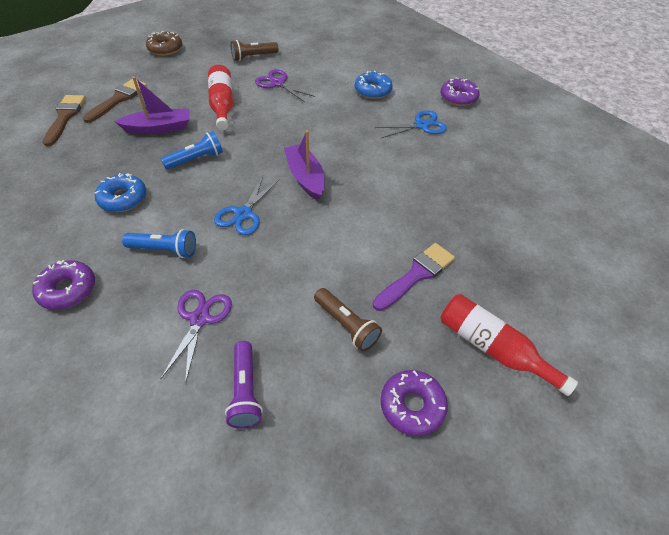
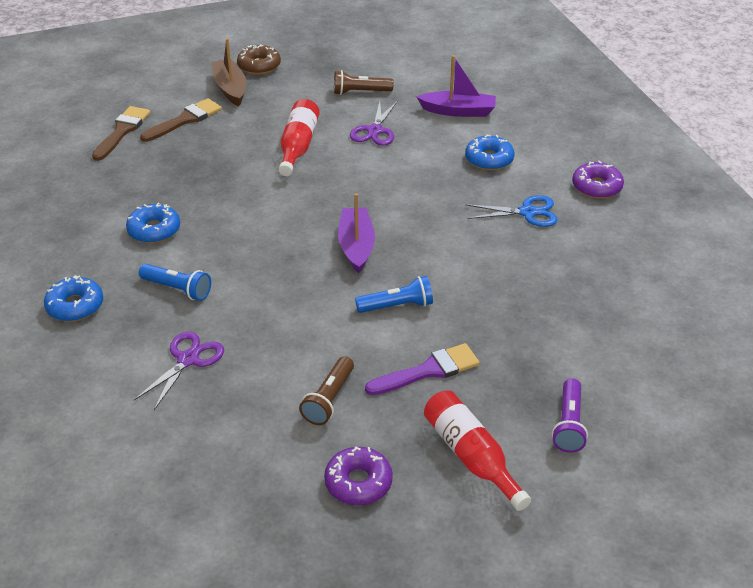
camera: 20 degrees right, 10 degrees down
purple donut [32,260,95,310] -> blue donut [44,275,103,321]
purple boat [114,76,189,134] -> purple boat moved to [416,55,496,117]
blue flashlight [161,131,223,170] -> blue flashlight moved to [355,276,433,313]
blue scissors [214,176,279,235] -> none
purple flashlight [225,341,263,429] -> purple flashlight moved to [552,378,588,453]
purple scissors [255,69,315,102] -> purple scissors turned 135 degrees counterclockwise [350,101,397,146]
brown flashlight [314,288,382,352] -> brown flashlight turned 45 degrees clockwise [299,356,354,425]
none -> brown boat [212,38,246,106]

